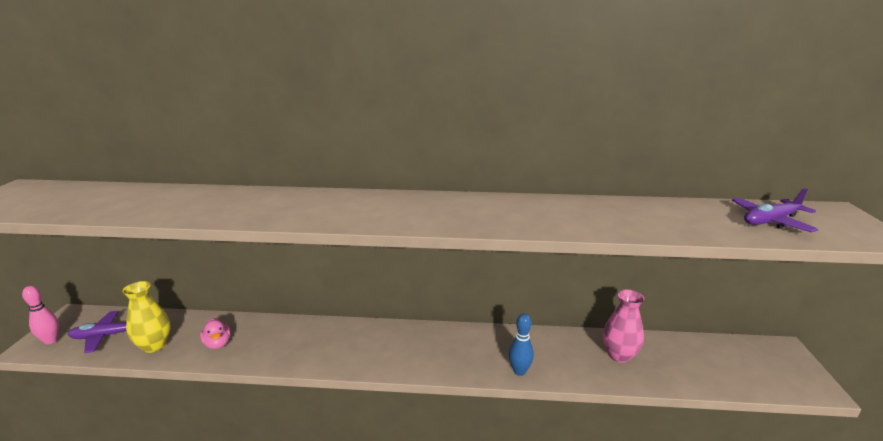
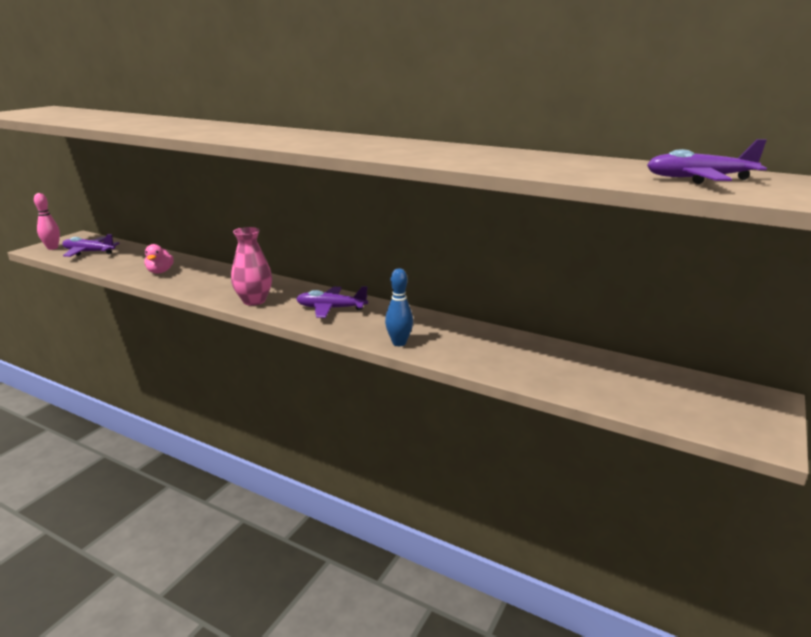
camera: 25 degrees right, 0 degrees up
yellow vase [122,281,171,353] -> none
pink vase [603,289,644,363] -> pink vase moved to [231,227,272,306]
none -> purple plane [296,286,368,318]

